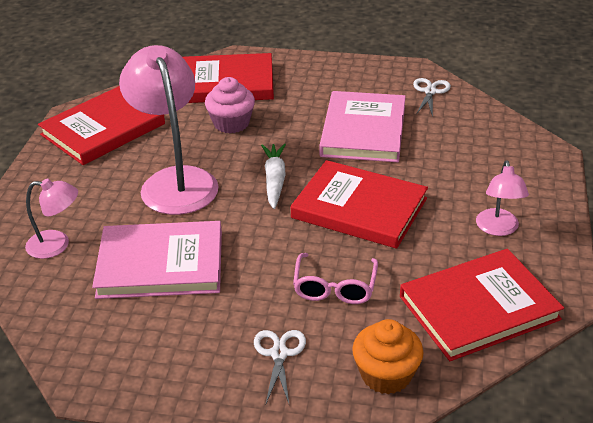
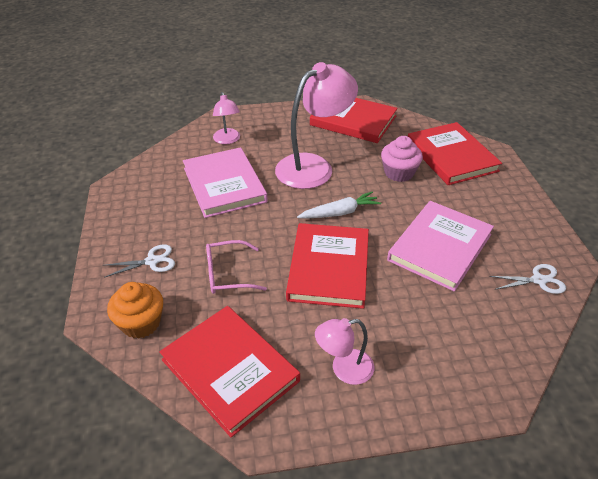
camera: 70 degrees right, 5 degrees up
pink book [319,91,406,162] -> pink book turned 45 degrees counterclockwise [387,201,494,292]

